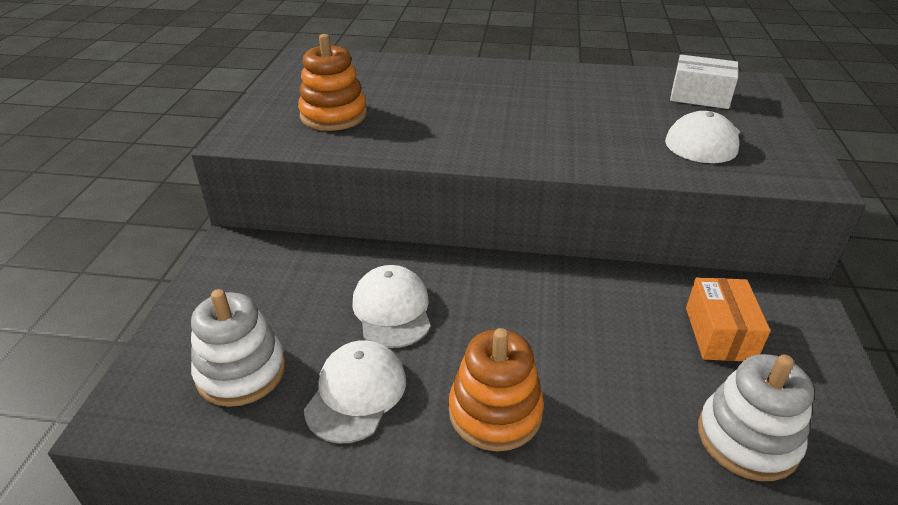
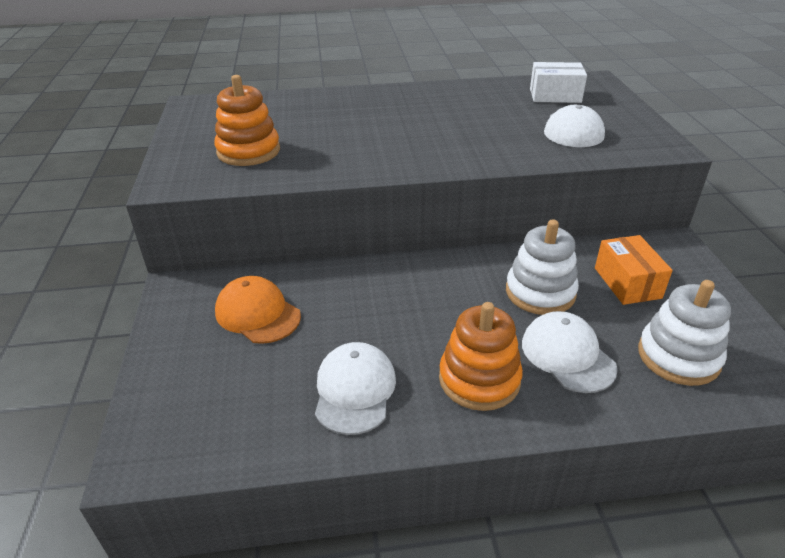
camera: 15 degrees left, 0 degrees up
white stacking toy [191,289,286,407] -> white stacking toy moved to [506,220,579,315]
white cap [352,265,431,348] -> white cap moved to [522,311,618,393]
none -> orange cap [215,276,301,344]

